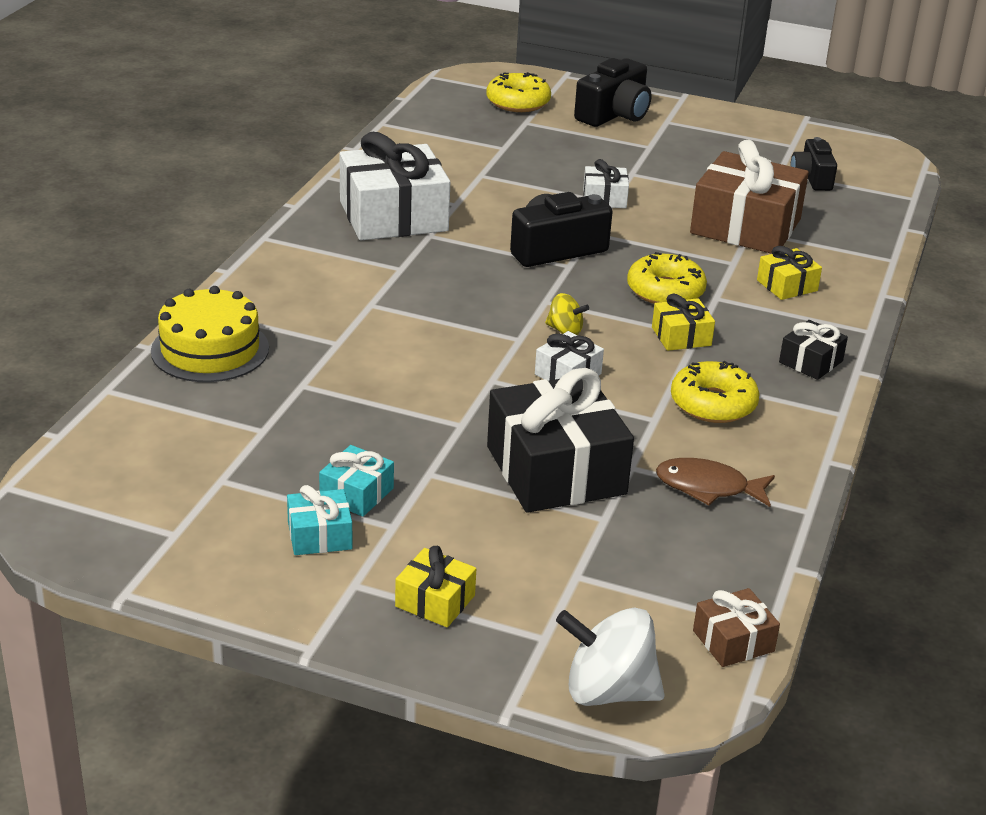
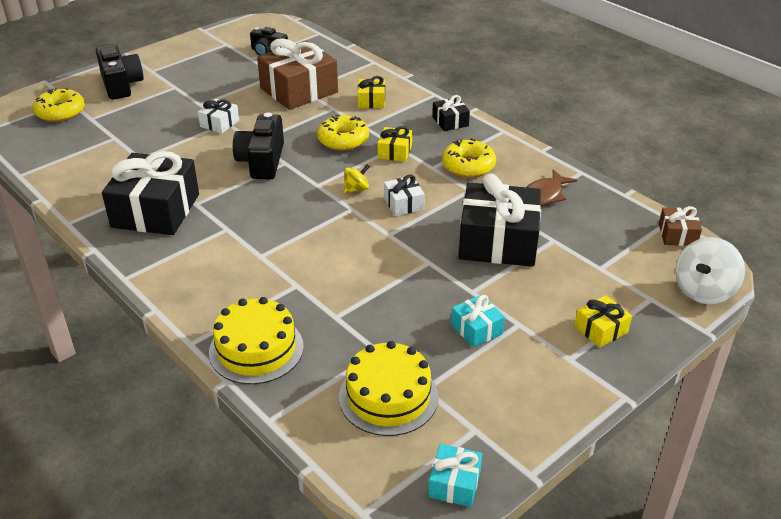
camera: 60 degrees left, 5 degrees up
turquoise gift [287,485,352,555] -> turquoise gift moved to [428,444,482,507]
white gift [340,132,450,240] -> black gift [102,151,199,235]
none -> yellow cake [339,341,438,436]

